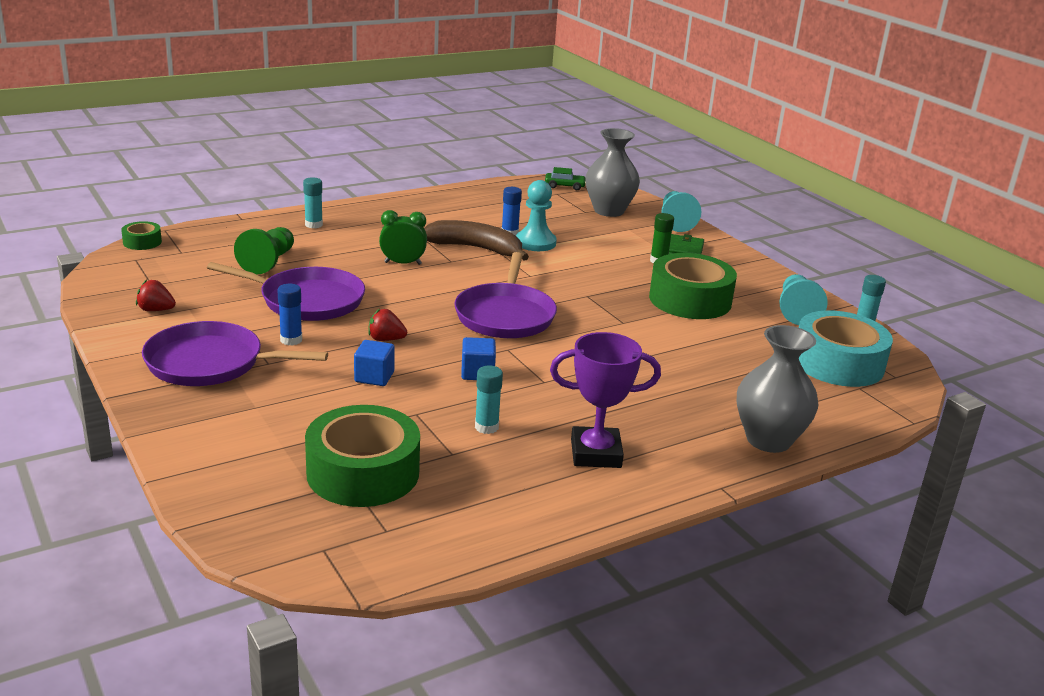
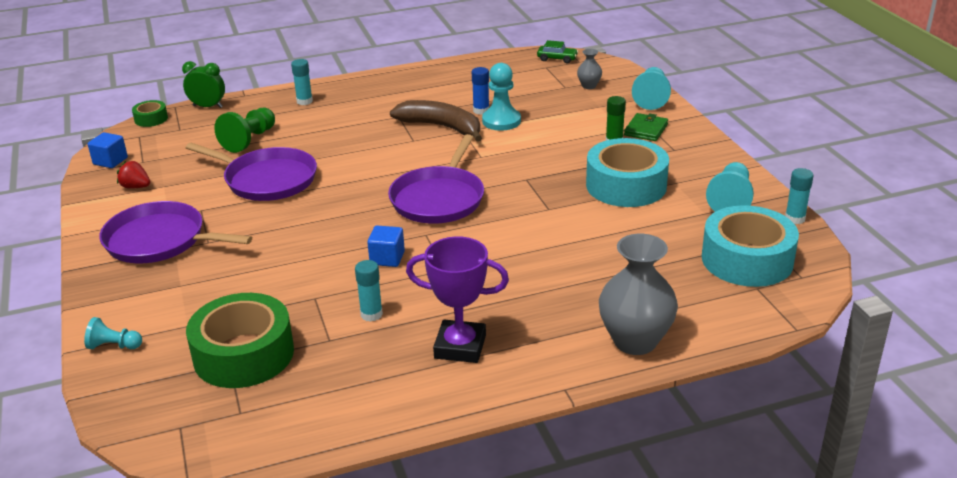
camera: 15 degrees right, 5 degrees up
blue glue stick [277,284,302,346] -> none
blue cube [354,340,395,386] -> blue cube moved to [88,132,128,168]
red strawberry [368,309,407,341] -> none
green clock [379,210,427,265] -> green clock moved to [182,61,225,108]
grey vase [585,128,640,217] -> grey vase [577,49,602,89], size x0.48
green tape [649,253,737,319] -> turquoise tape [586,138,669,207]
none -> turquoise pawn [84,317,142,349]

